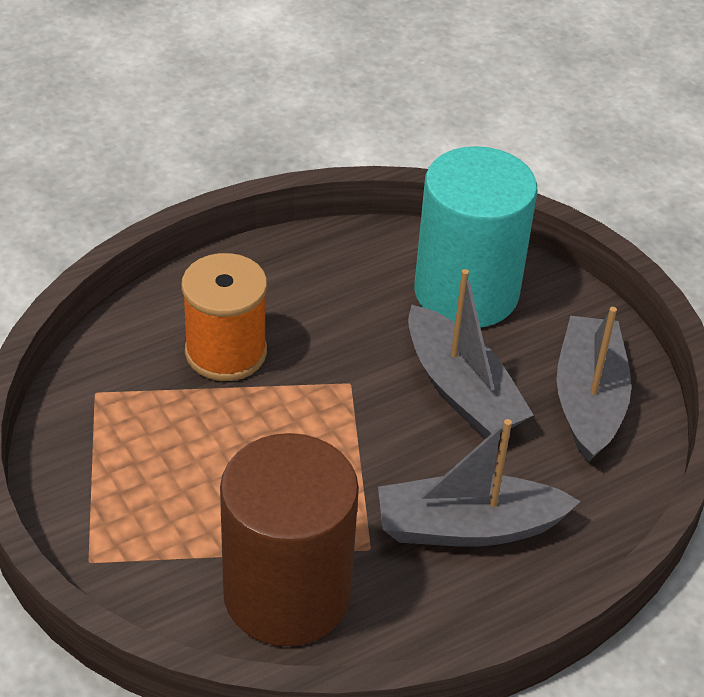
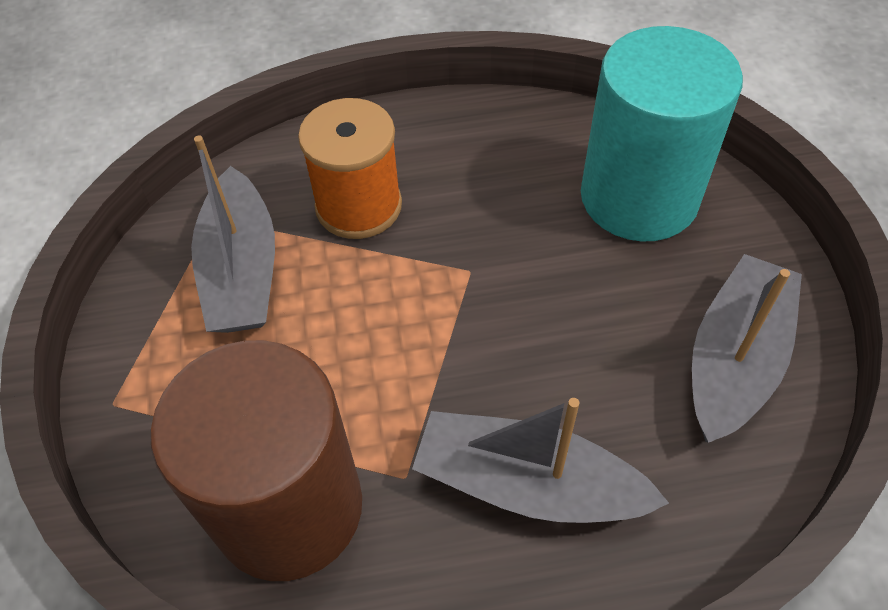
camera: 25 degrees right, 10 degrees up
grey boat [408,269,533,439] -> grey boat moved to [191,136,275,333]

